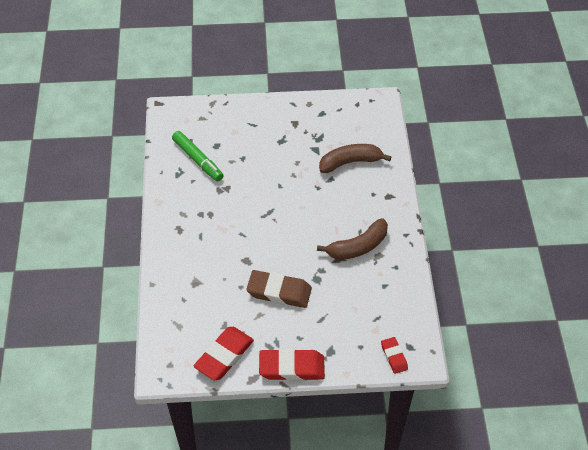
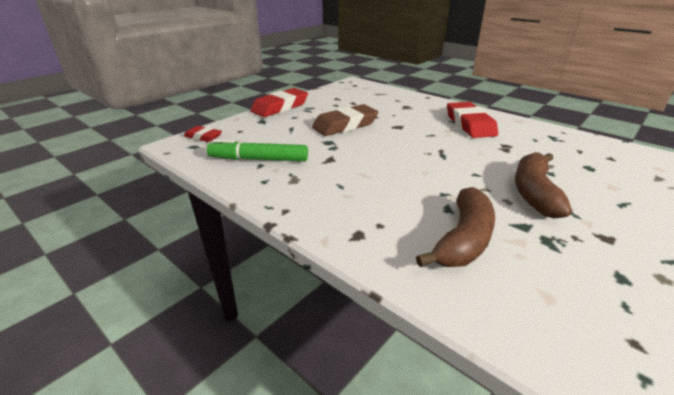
camera: 135 degrees right, 20 degrees down
green marker [172,131,224,181] -> green marker moved to [207,139,308,161]
red eraser [194,327,254,380] -> red eraser moved to [447,102,498,138]
brown banana [317,218,388,260] -> brown banana moved to [515,152,572,219]

